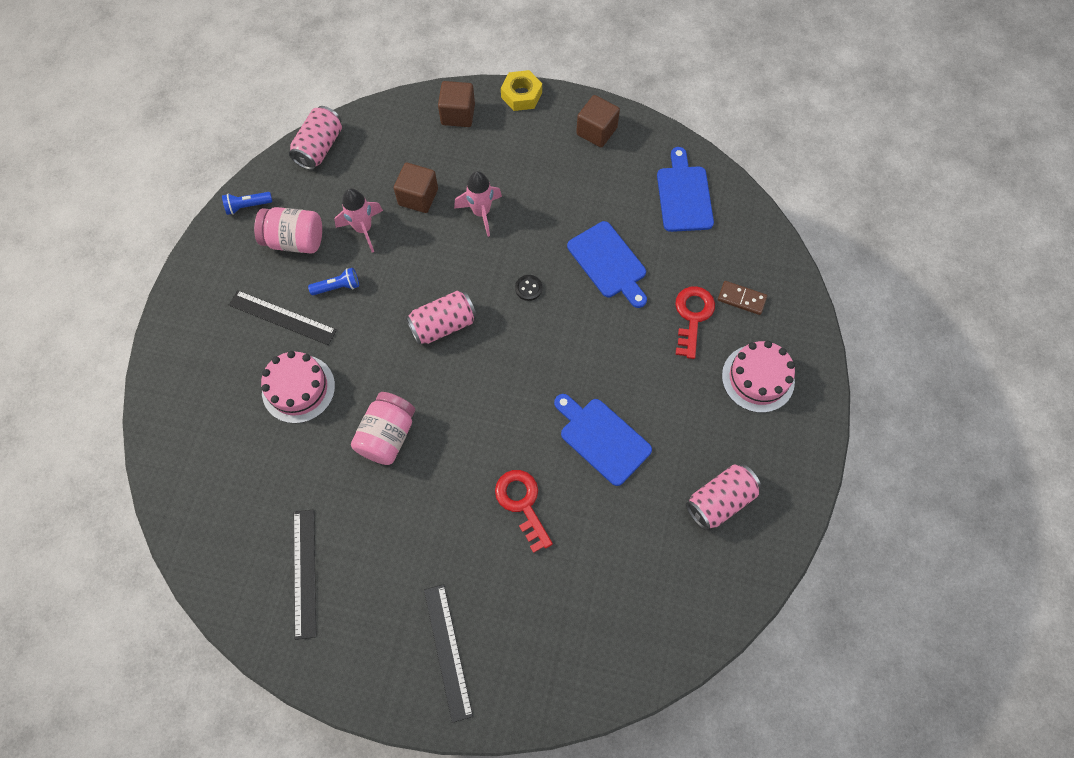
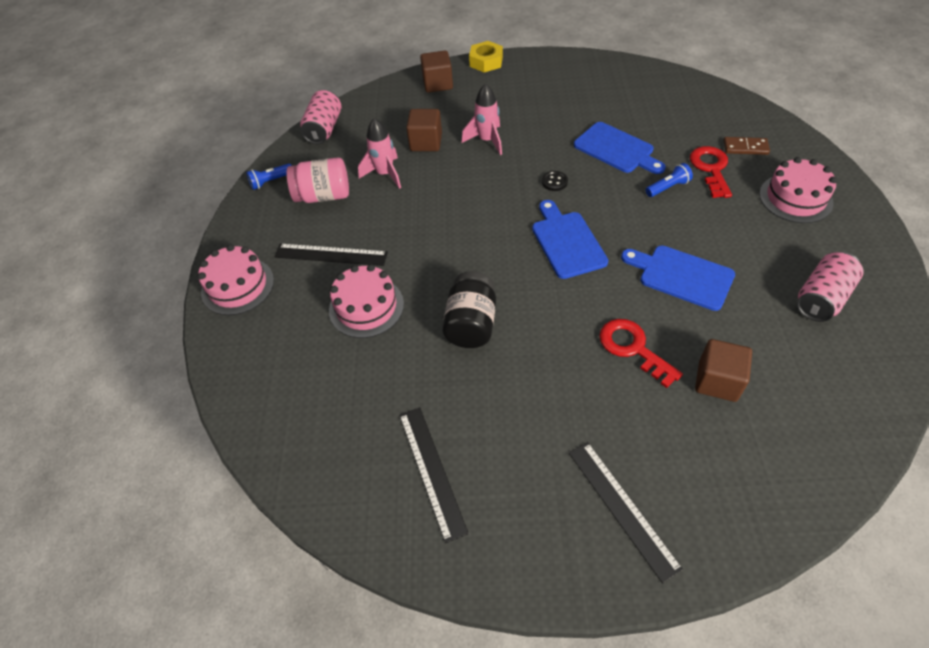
camera: 10 degrees left, 15 degrees down
blue flashlight [308,268,359,295] -> blue flashlight moved to [646,163,693,197]
pink jar [351,392,415,465] -> black jar [442,271,496,348]
pink can [406,290,477,345] -> none
brown cube [576,95,620,147] -> brown cube moved to [695,339,752,402]
blue cutting board [657,147,714,232] -> blue cutting board moved to [532,200,608,279]
none -> pink cake [198,245,274,315]

